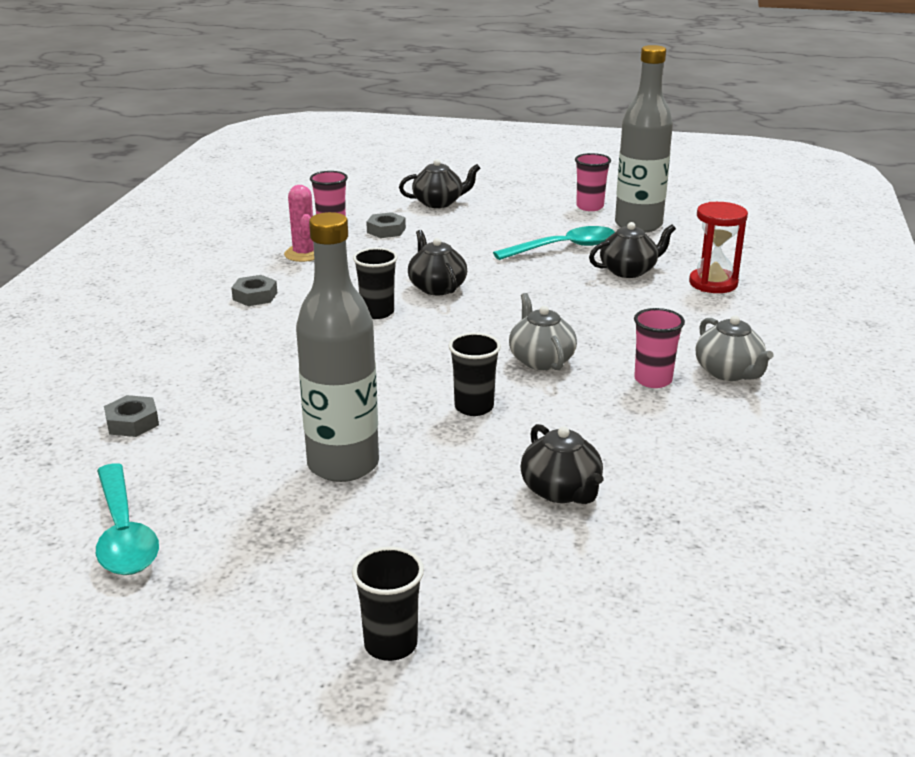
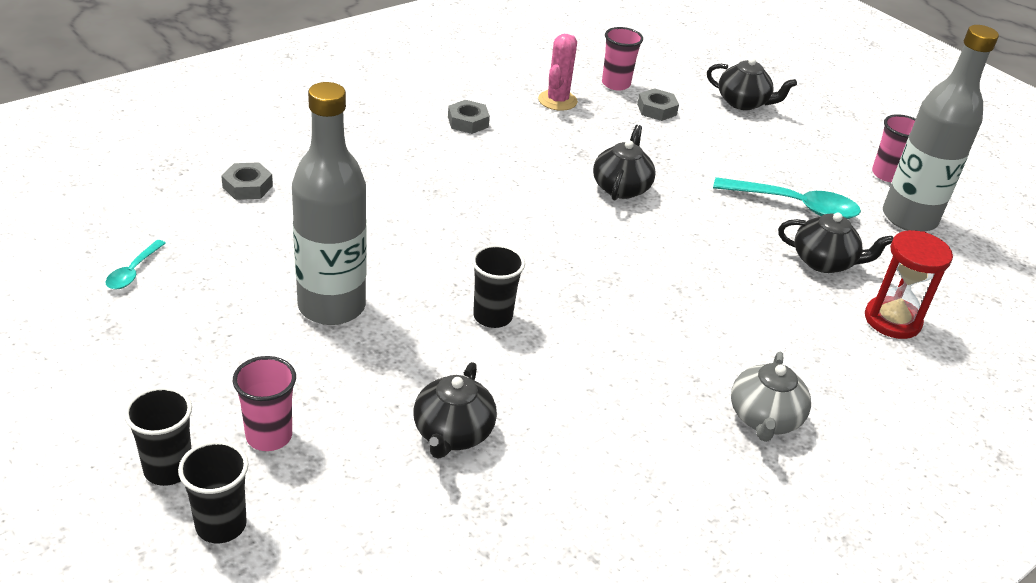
camera: 35 degrees right, 10 degrees up
turquoise spoon [96,463,159,575] -> turquoise spoon [106,240,166,289], size x0.51
black cup [353,248,398,319] -> black cup moved to [178,441,248,543]
grey teapot [509,293,577,370] -> none
pink cup [634,308,685,388] -> pink cup moved to [233,356,296,451]

